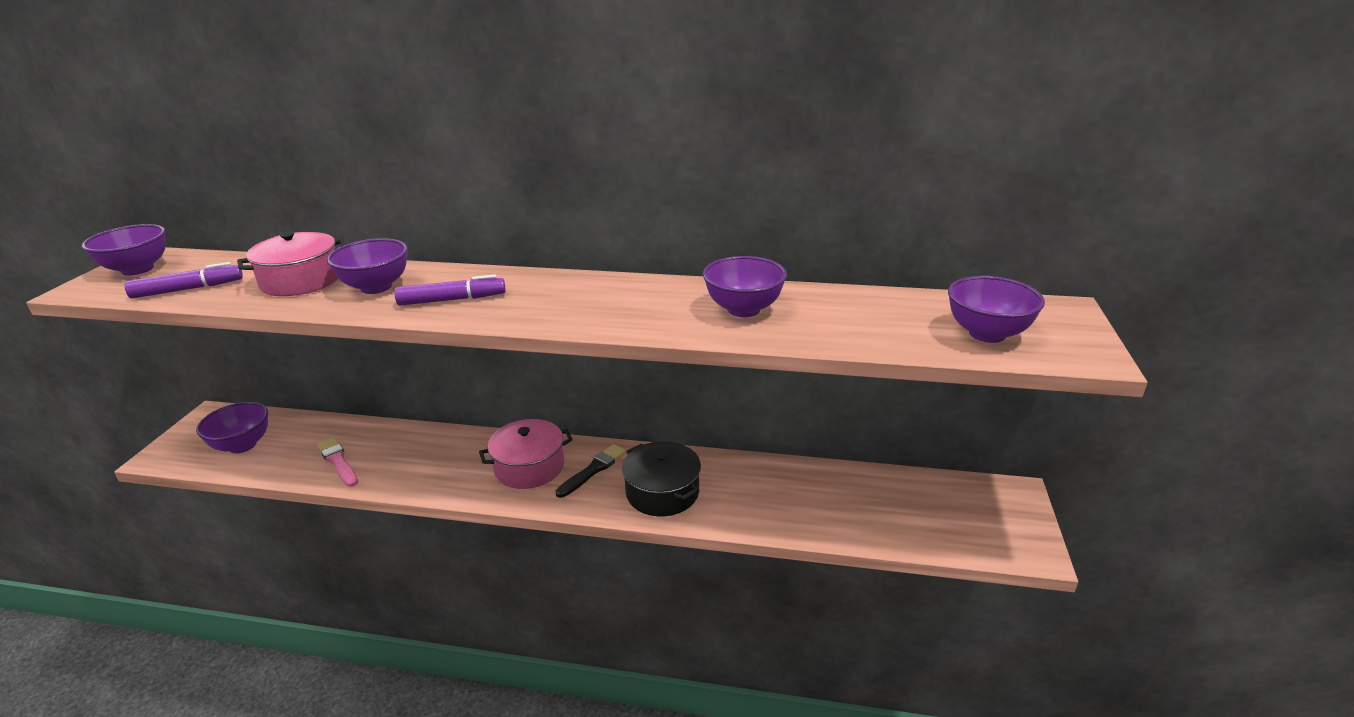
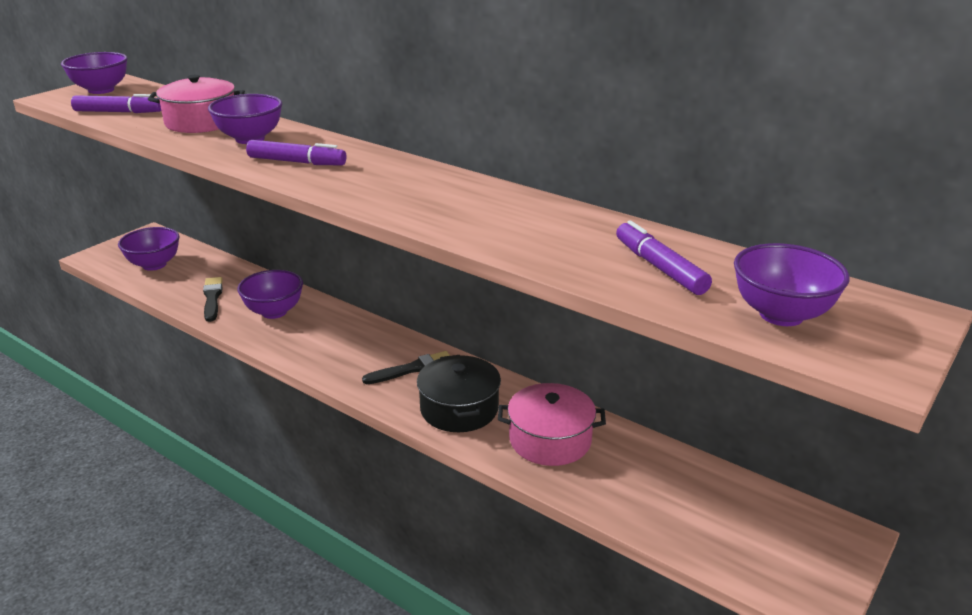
camera: 25 degrees right, 0 degrees up
pink brush [317,437,358,487] -> black brush [203,277,223,322]
pink pot [479,419,573,489] -> pink pot moved to [498,383,606,466]
purple bowl [703,256,787,317] -> purple bowl moved to [237,270,303,319]
none -> purple marker [616,220,712,295]

